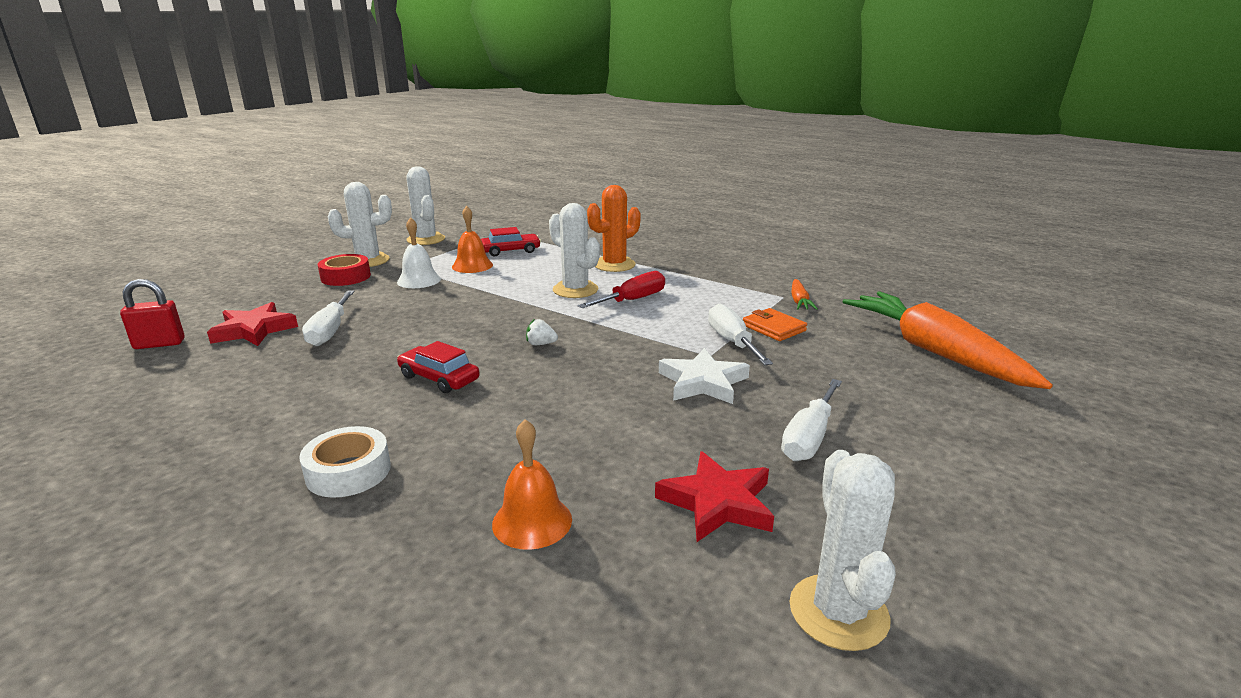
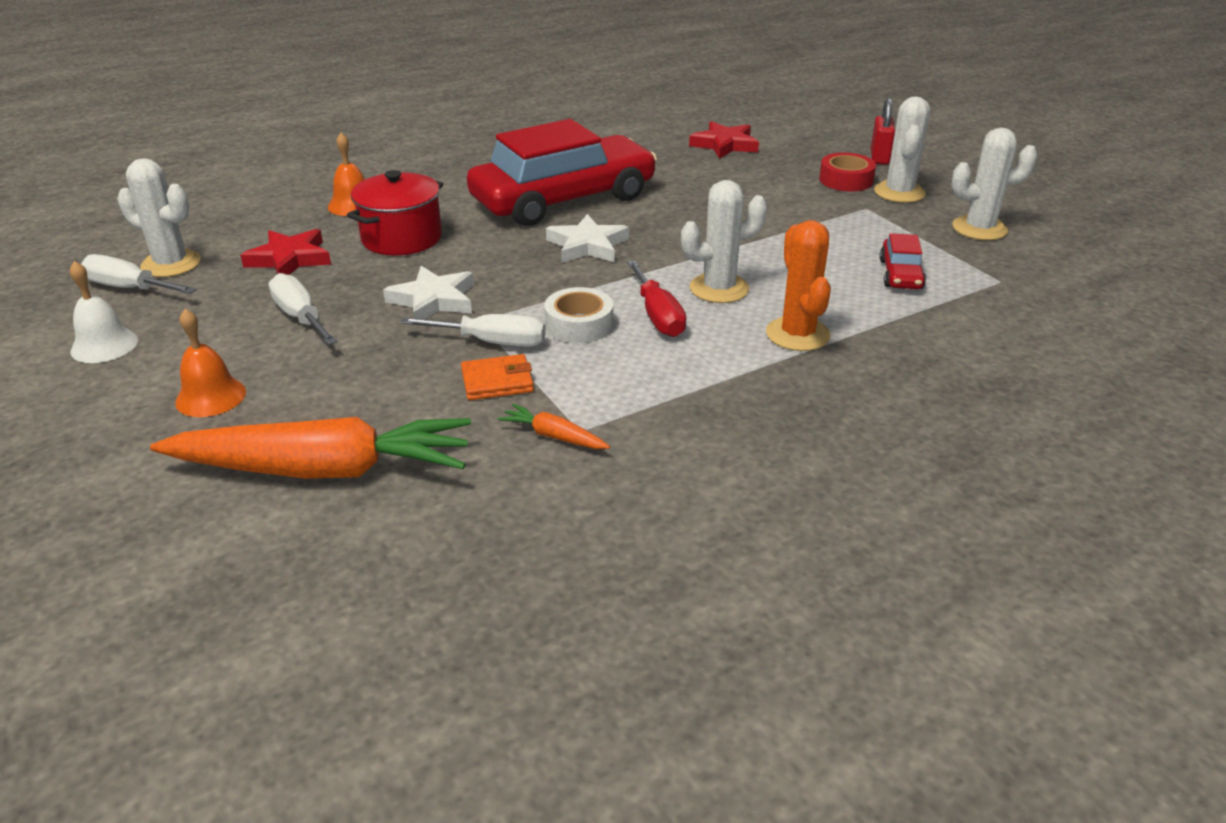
camera: 115 degrees right, 10 degrees up
red padlock [120,279,185,349] -> red padlock moved to [871,98,895,164]
white tape [299,426,391,498] -> white tape moved to [544,287,613,343]
white screwdriver [302,291,355,346] -> white screwdriver moved to [81,254,197,294]
white bell [397,217,441,288] -> white bell moved to [70,261,138,363]
red car [397,341,480,393] -> red car [467,119,657,226], size x2.45
orange bell [452,206,493,273] -> orange bell moved to [175,309,246,417]
white strawberry [526,319,558,345] -> white star [546,214,629,263]
none -> red pot [347,170,443,256]

